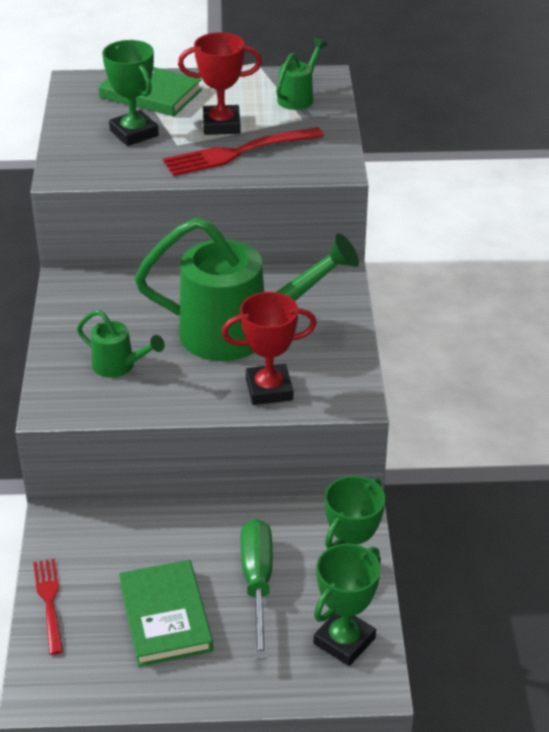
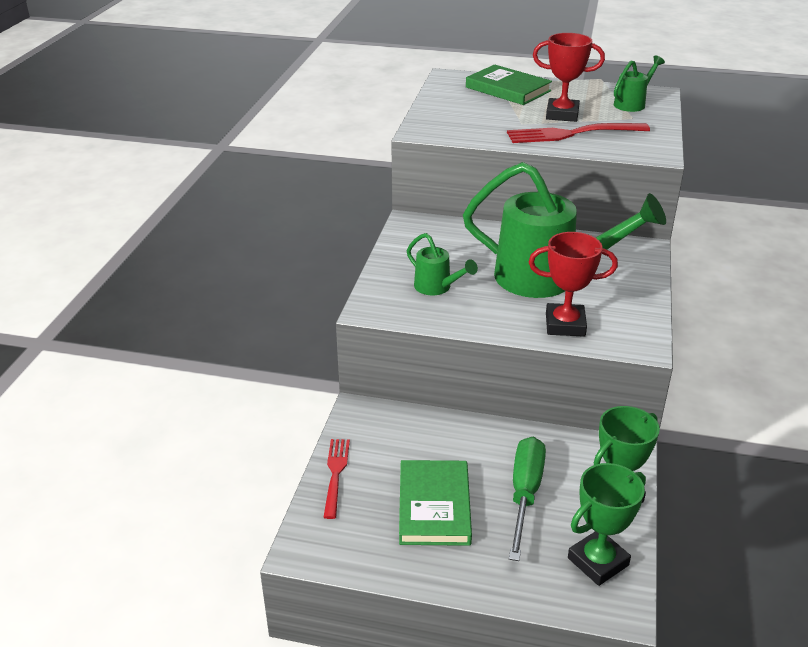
camera: 15 degrees right, 5 degrees down
green trophy [102,40,159,146] -> none

